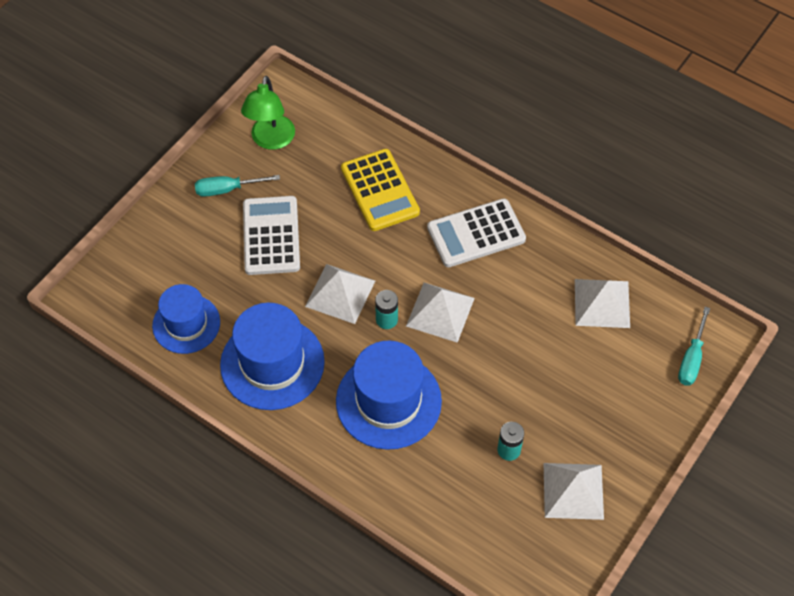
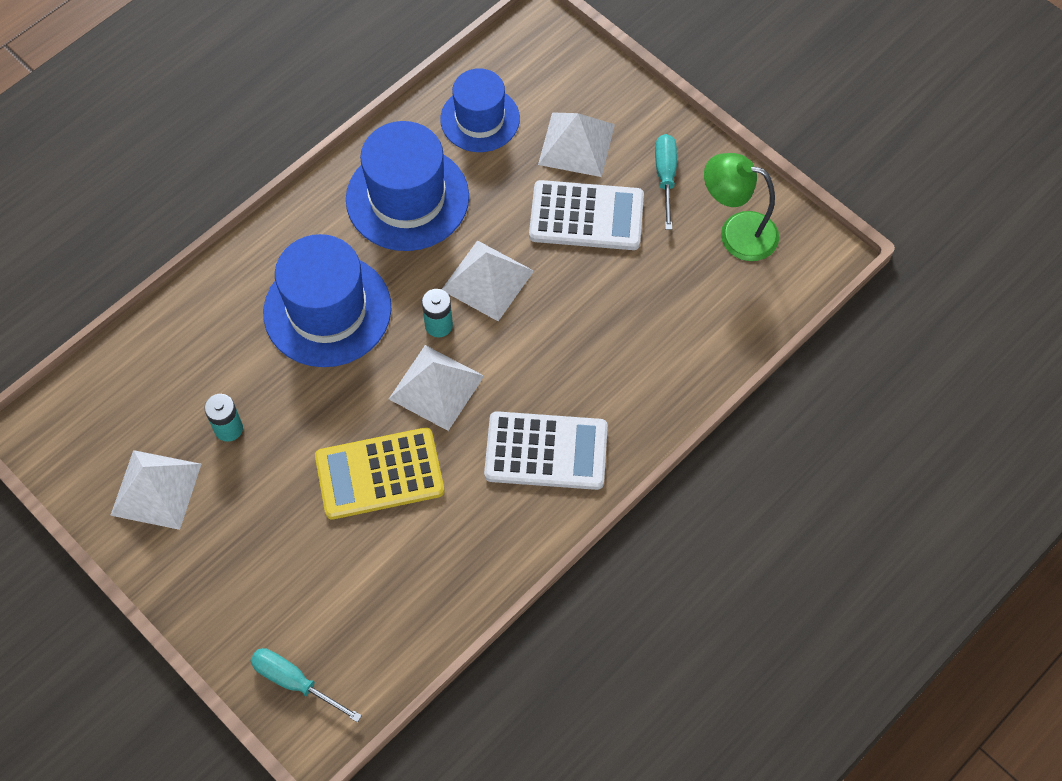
camera: 100 degrees right, 5 degrees up
yellow calculator [341,149,420,231] -> yellow calculator moved to [315,428,444,519]
white calculator [427,198,526,267] -> white calculator turned 105 degrees clockwise [484,411,608,490]
white pyramid [575,279,630,328] -> white pyramid moved to [538,112,615,177]

